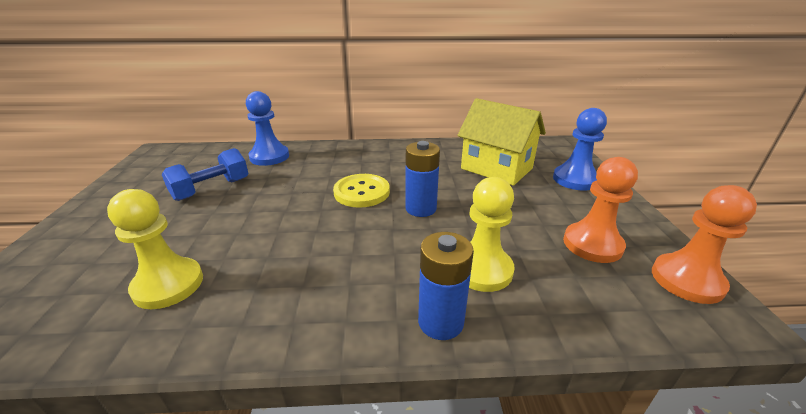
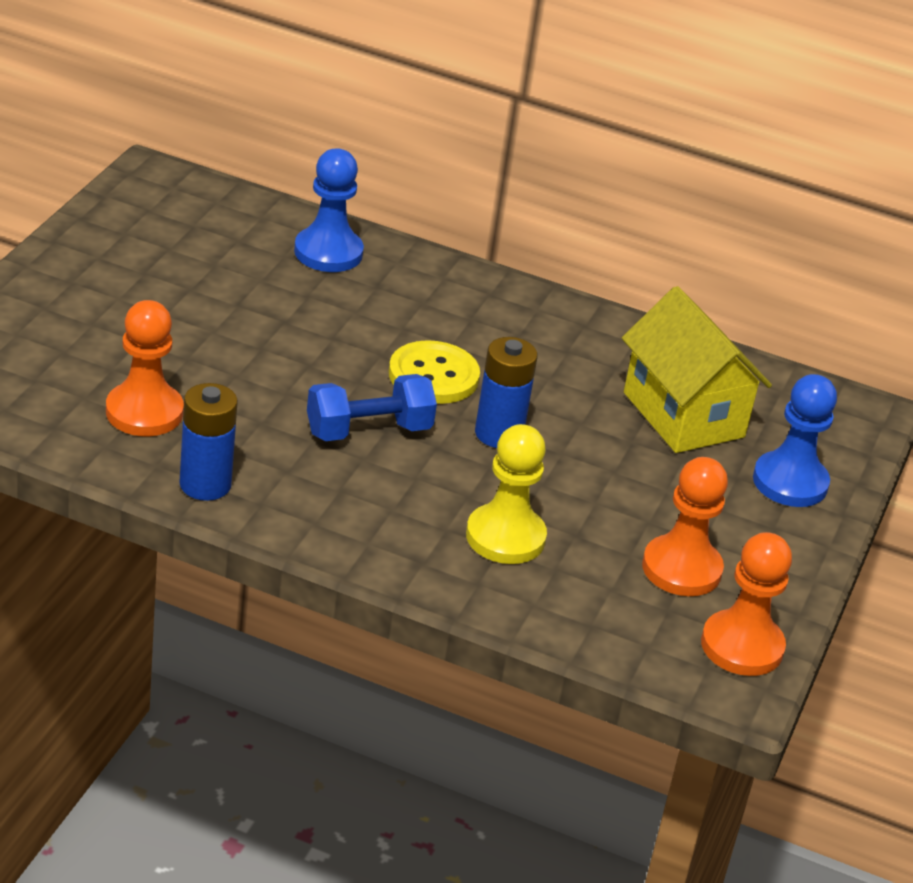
camera: 20 degrees right, 5 degrees up
yellow pawn [107,189,203,309] -> orange pawn [106,300,184,436]
blue dumbbell [161,148,249,201] -> blue dumbbell moved to [307,374,437,441]
blue battery [418,232,474,340] -> blue battery moved to [179,383,238,501]

